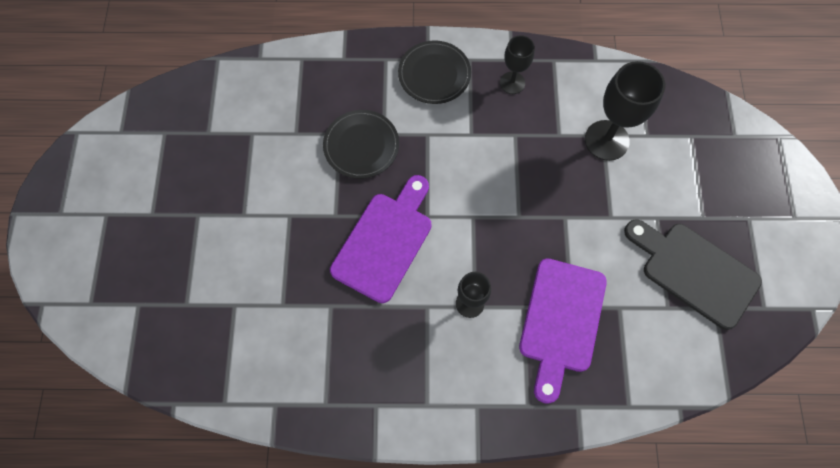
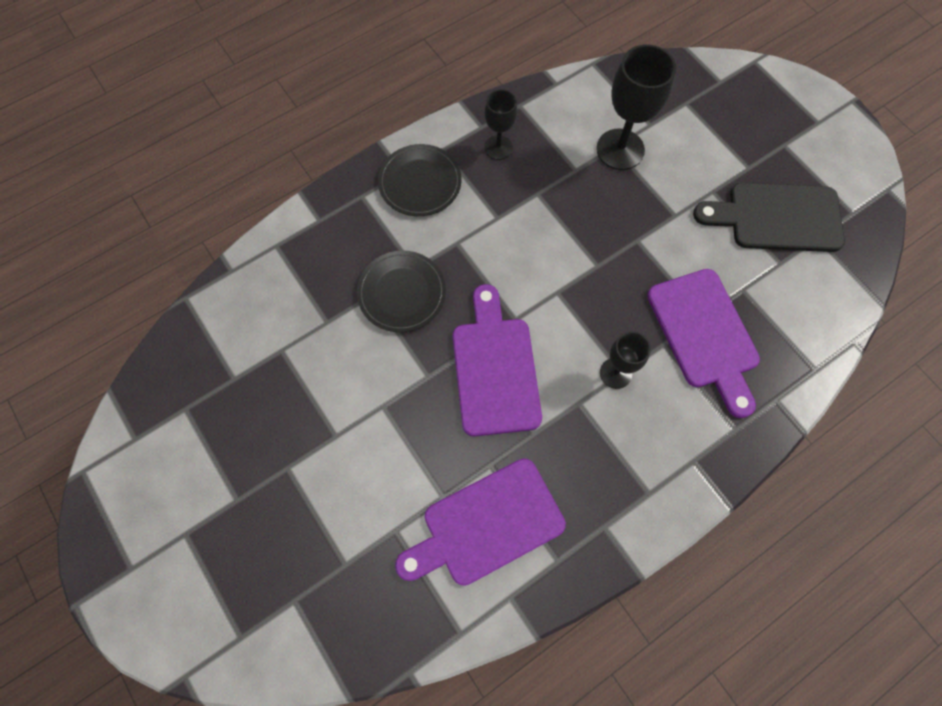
camera: 35 degrees left, 0 degrees up
none -> purple cutting board [395,458,566,586]

